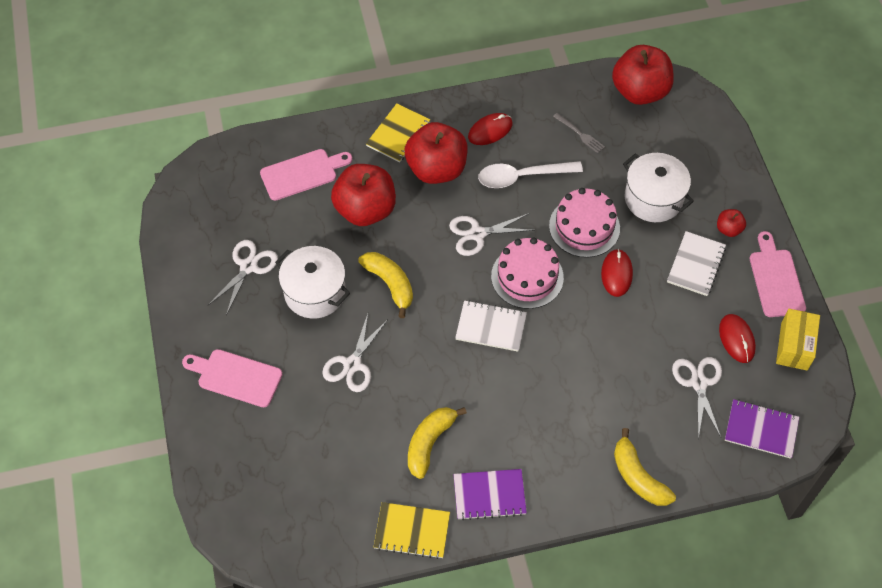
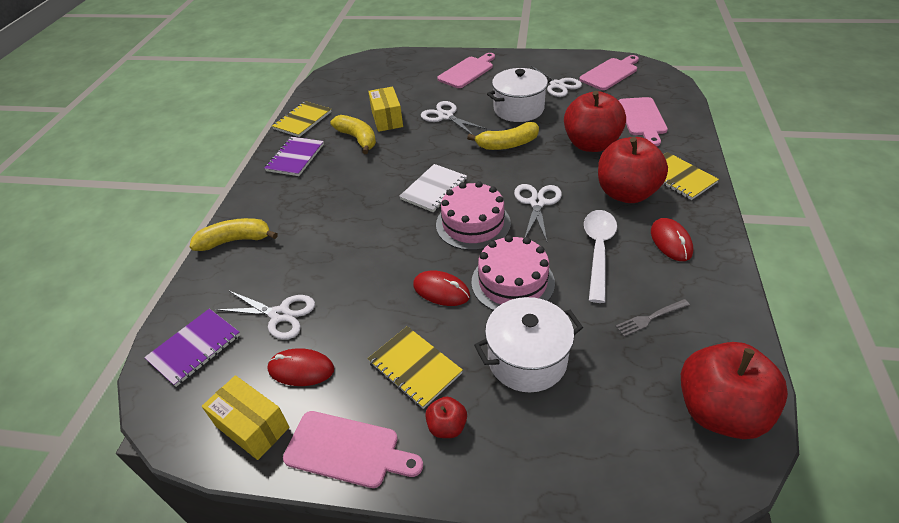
camera: 115 degrees right, 15 degrees down
white notebook [667,231,726,296] -> yellow notebook [368,326,463,409]
none -> yellow box [368,86,403,132]
none -> pink cutting board [579,55,639,90]

